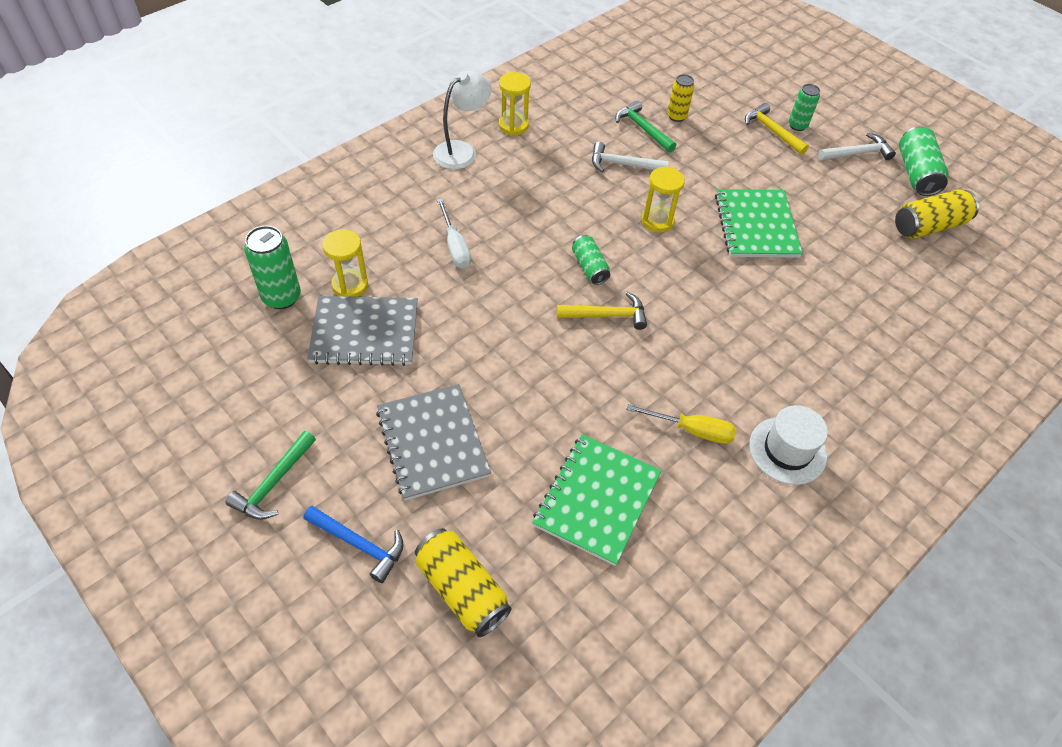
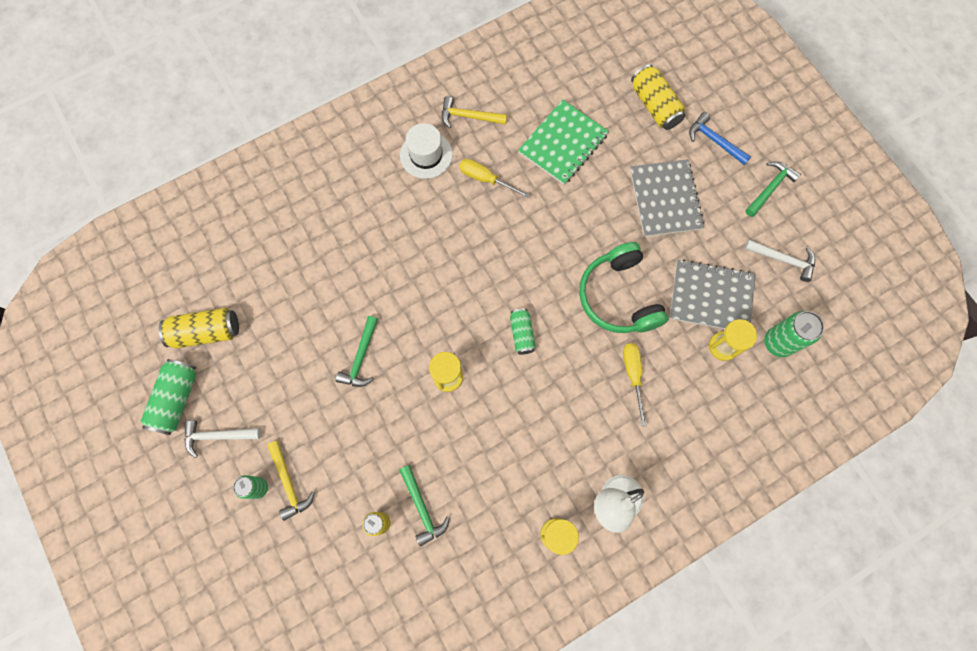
camera: 165 degrees left, 20 degrees up
white screwdriver [437,199,471,269] -> yellow screwdriver [623,343,647,427]
yellow hammer [557,292,647,330] -> yellow hammer moved to [442,96,507,128]
white hammer [592,142,669,172] -> white hammer moved to [745,239,815,282]
green notebook [715,189,803,258] -> green hammer [336,316,378,387]
none -> green headphones [579,242,668,333]

